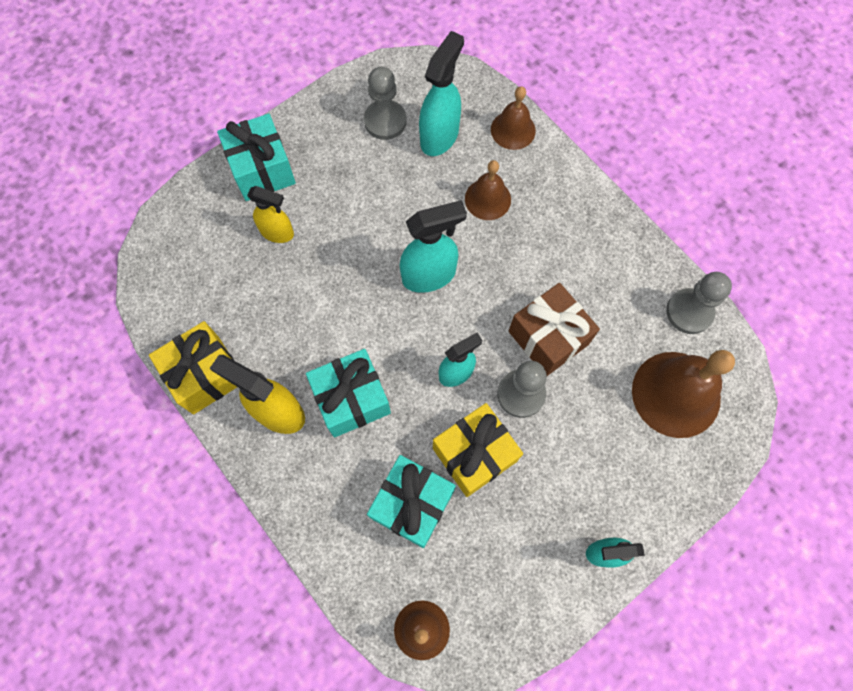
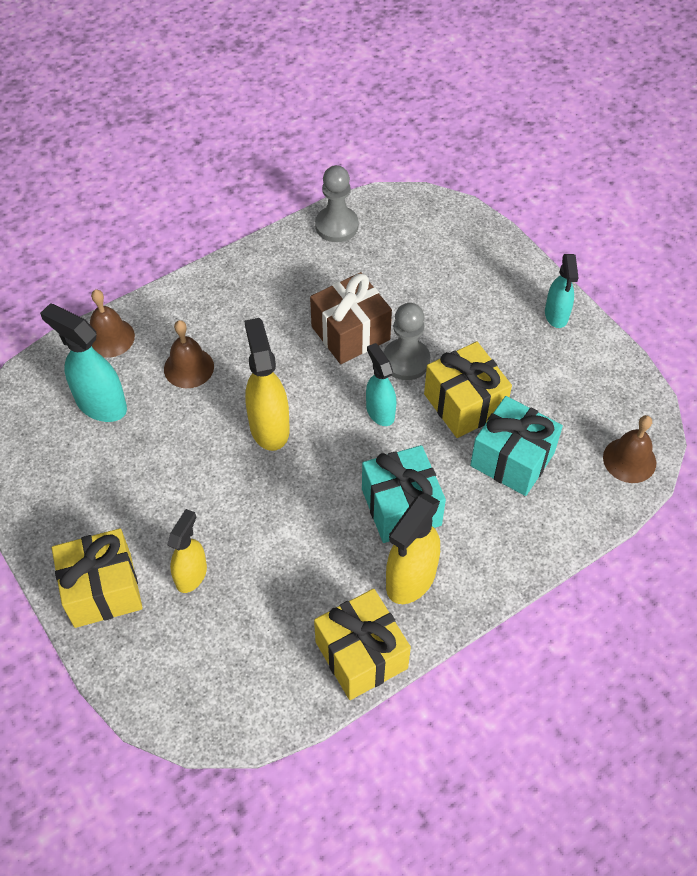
camera: 85 degrees left, 15 degrees down
turquoise gift [217,114,296,201] -> yellow gift [52,528,143,628]
grey pawn [364,67,406,140] -> none
turquoise spray bottle [400,200,467,293] -> yellow spray bottle [244,318,290,451]
brown bell [632,350,735,438] -> none

